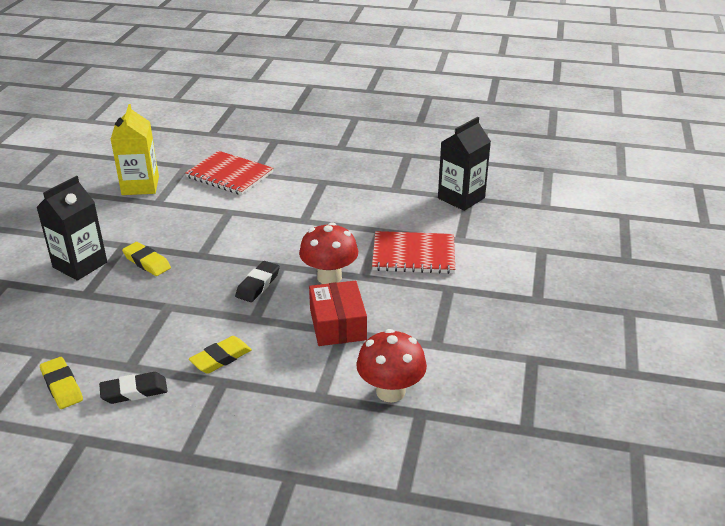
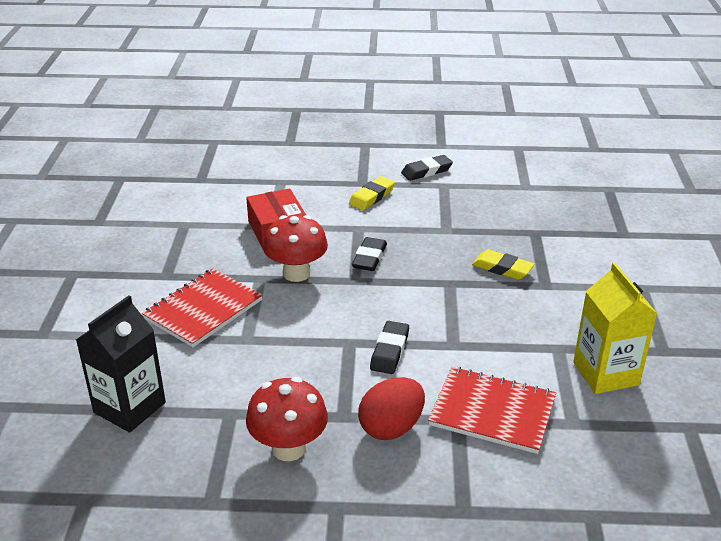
camera: 170 degrees right, 0 degrees up
black carton [36,176,107,281] -> none
yellow eraser [40,357,83,409] -> none
red mushroom [356,329,427,402] -> red mushroom moved to [246,377,328,461]
red notebook [372,231,455,274] -> red notebook turned 45 degrees counterclockwise [142,268,263,347]
none -> red egg [358,377,425,440]
none -> black eraser [370,321,409,374]

